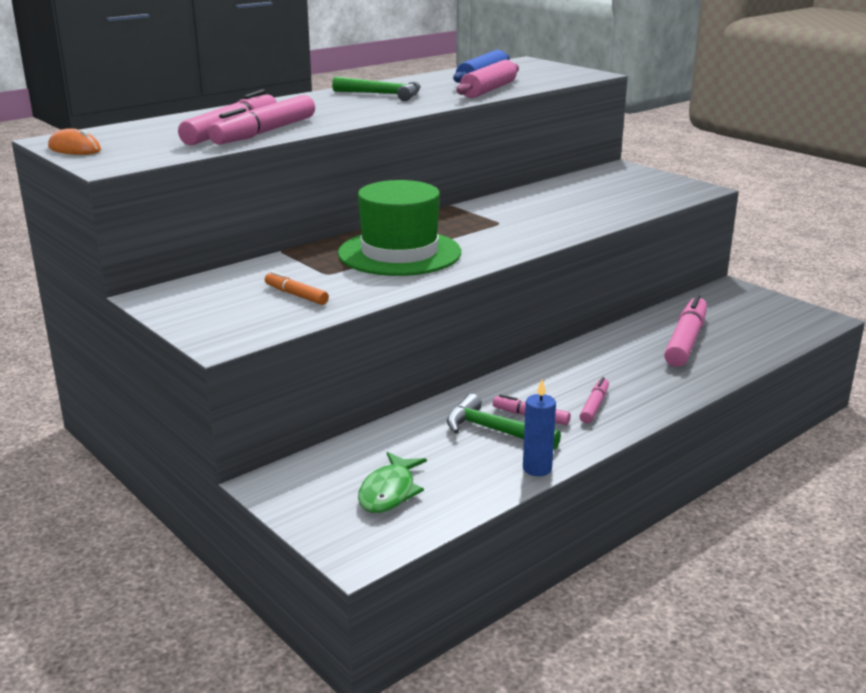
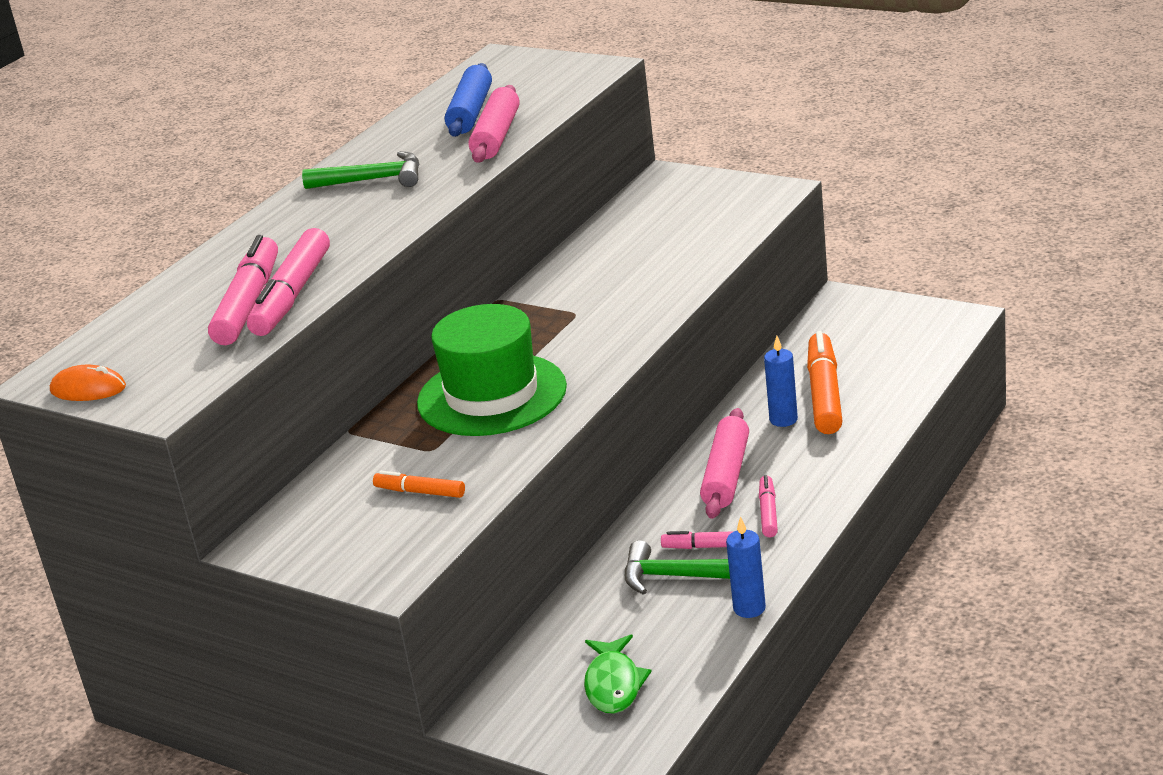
camera: 15 degrees left, 5 degrees up
pink marker [664,295,707,367] -> orange marker [807,331,842,434]
none -> pink rolling pin [700,408,749,519]
none -> blue candle [764,336,798,427]

